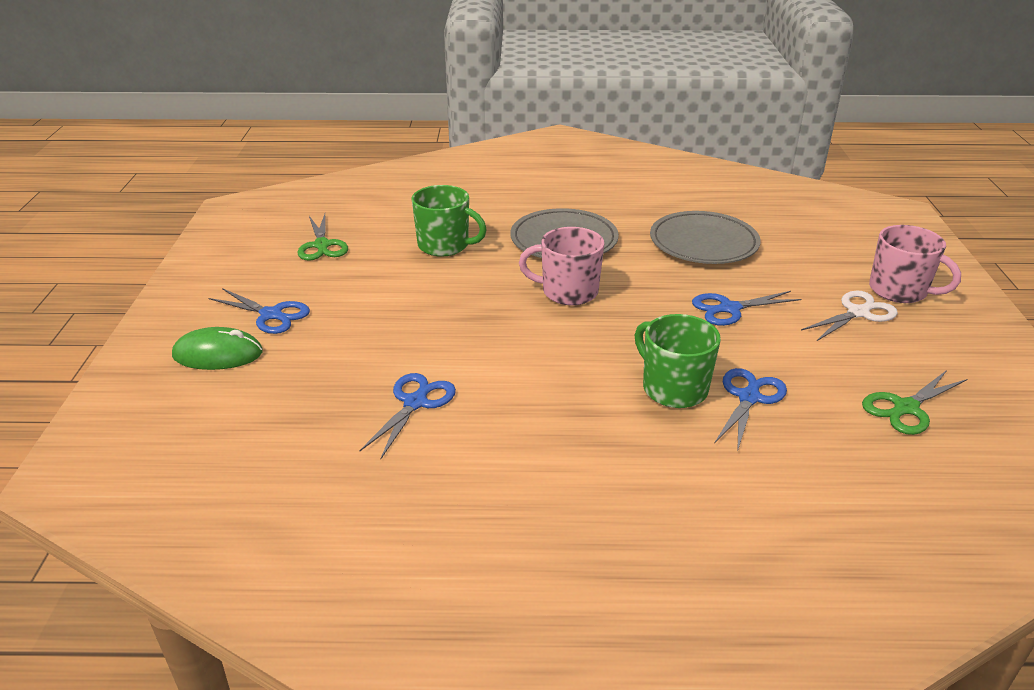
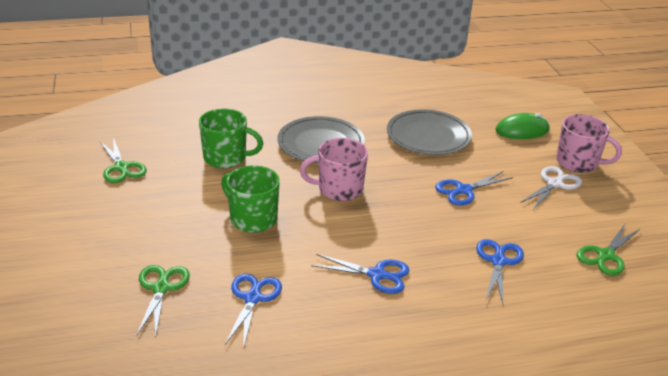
camera: 15 degrees left, 0 degrees up
green mouse [172,327,263,370] -> green mouse moved to [495,113,549,139]
blue scissors [209,288,310,334] -> blue scissors moved to [311,254,409,294]
green mug [635,314,721,408] -> green mug moved to [221,165,280,233]
none -> green scissors [136,265,190,338]

